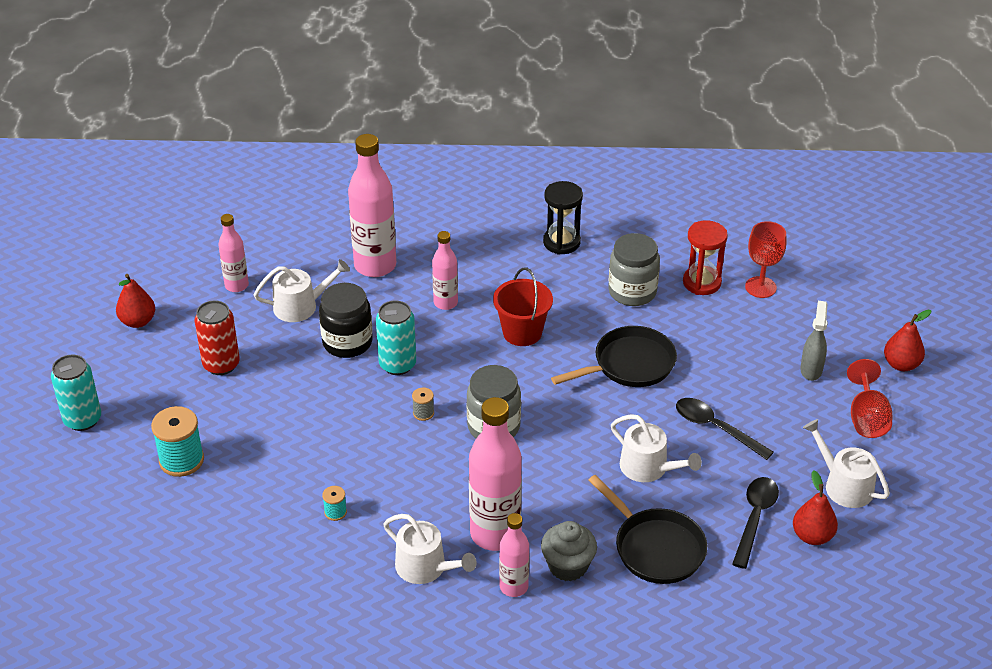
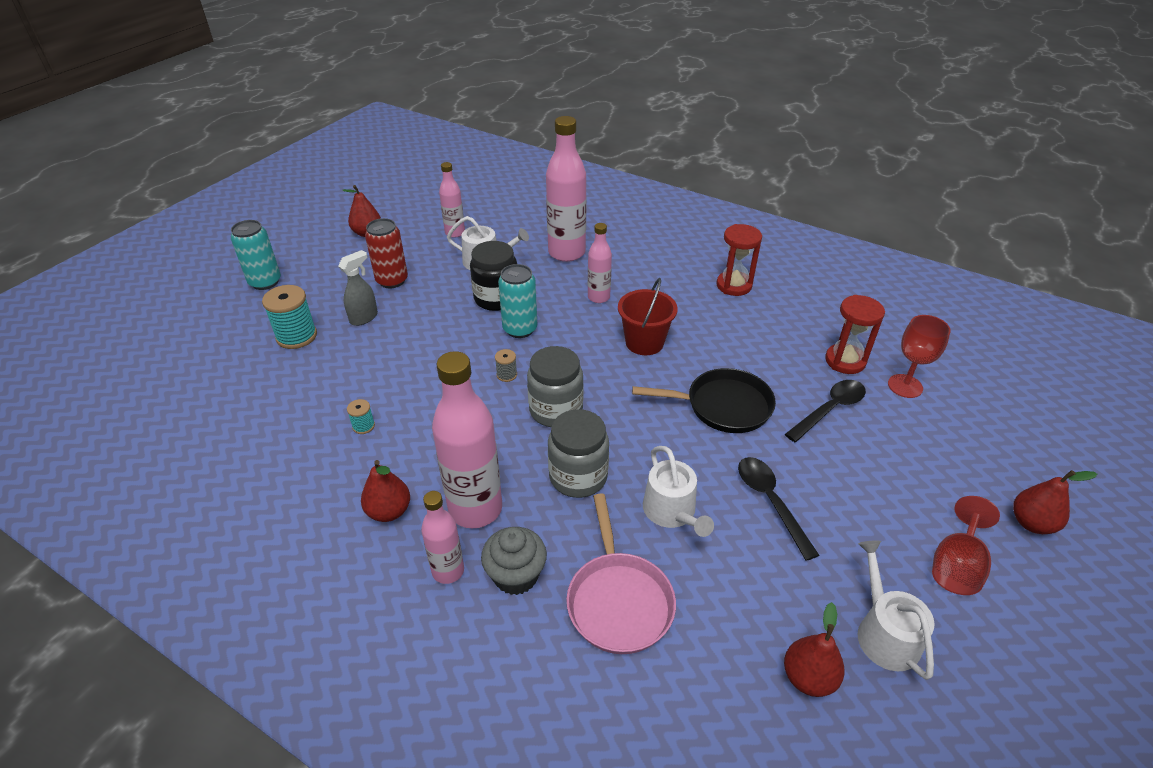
camera: 30 degrees right, 0 degrees up
white watering can [383,514,477,584] -> red pear [361,460,410,522]
black hourglass [543,181,583,255] -> red hourglass [717,224,762,296]
black pan [588,475,707,584] -> pink pan [566,494,676,654]
grey jar [608,233,660,306] -> grey jar moved to [548,409,609,498]
black spoon [732,477,779,569] -> black spoon moved to [785,380,866,442]
grey spray bottle [800,301,828,381] -> grey spray bottle moved to [338,250,378,326]

